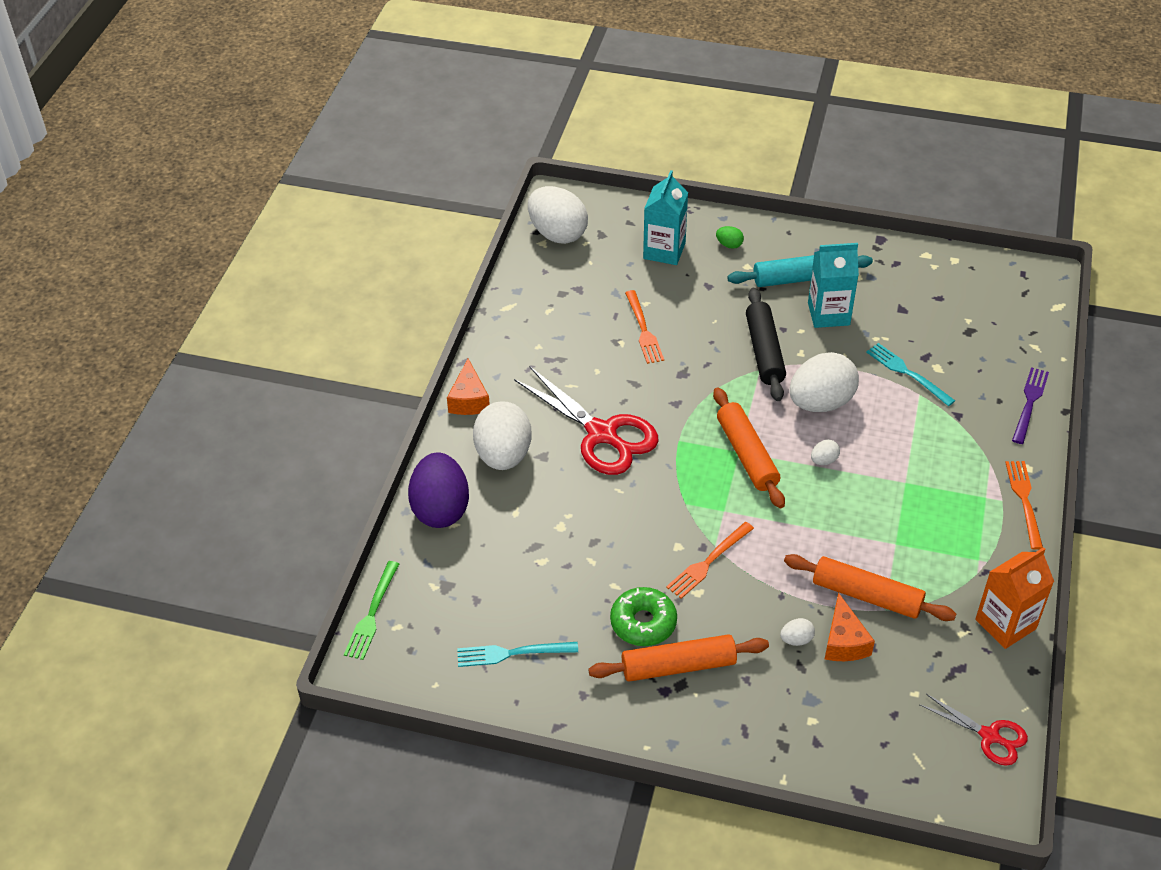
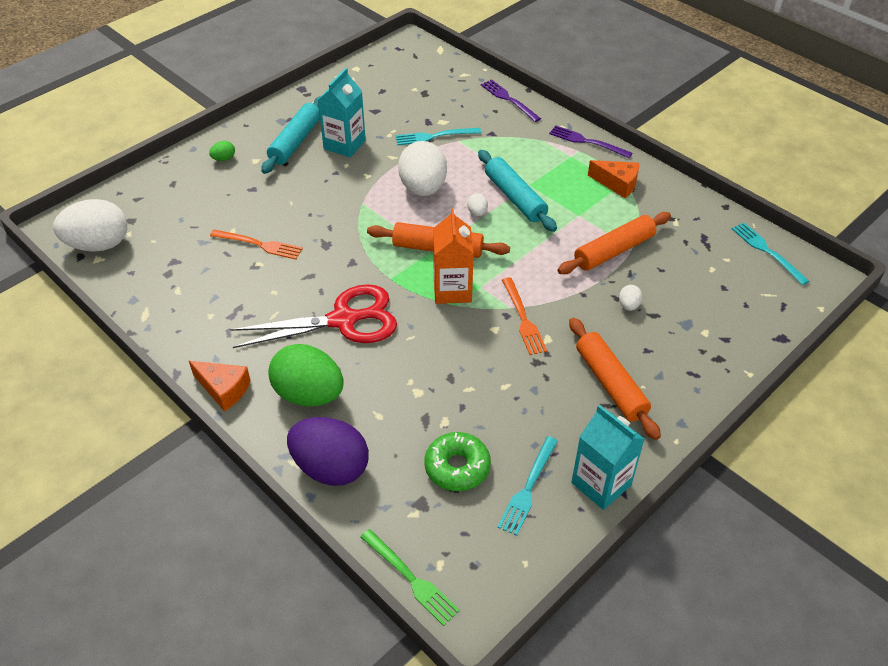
camera: 60 degrees left, 0 degrees up
white egg [473,401,531,470] -> green egg [268,344,344,406]
orange rolling pin [588,634,769,682] -> orange rolling pin turned 45 degrees counterclockwise [569,318,661,440]
green donut [610,587,677,646] -> green donut moved to [425,432,491,491]
turquoise carton [643,170,688,265] -> turquoise carton moved to [571,405,645,510]
black rolling pin [746,288,786,401] -> none
orange cheese [825,593,875,661] -> orange cheese moved to [588,160,639,198]
red scissors [919,694,1028,766] -> turquoise fork [732,223,809,285]
orange carton [975,547,1054,649] -> orange carton moved to [433,208,474,304]
orange fork [1005,461,1043,550] -> purple fork [549,125,633,158]
none -> turquoise rolling pin [478,150,557,232]

